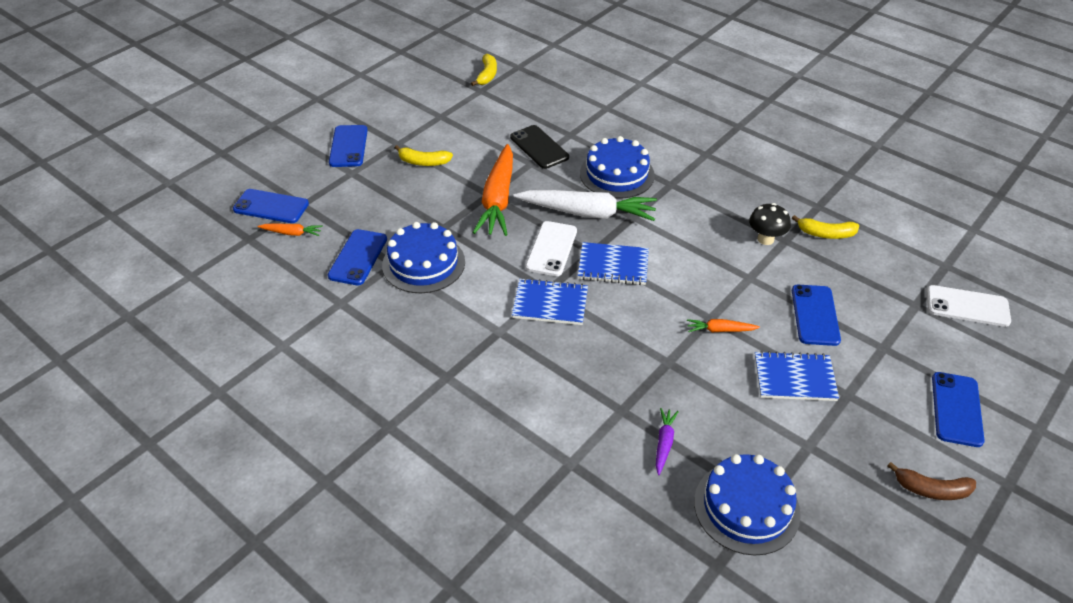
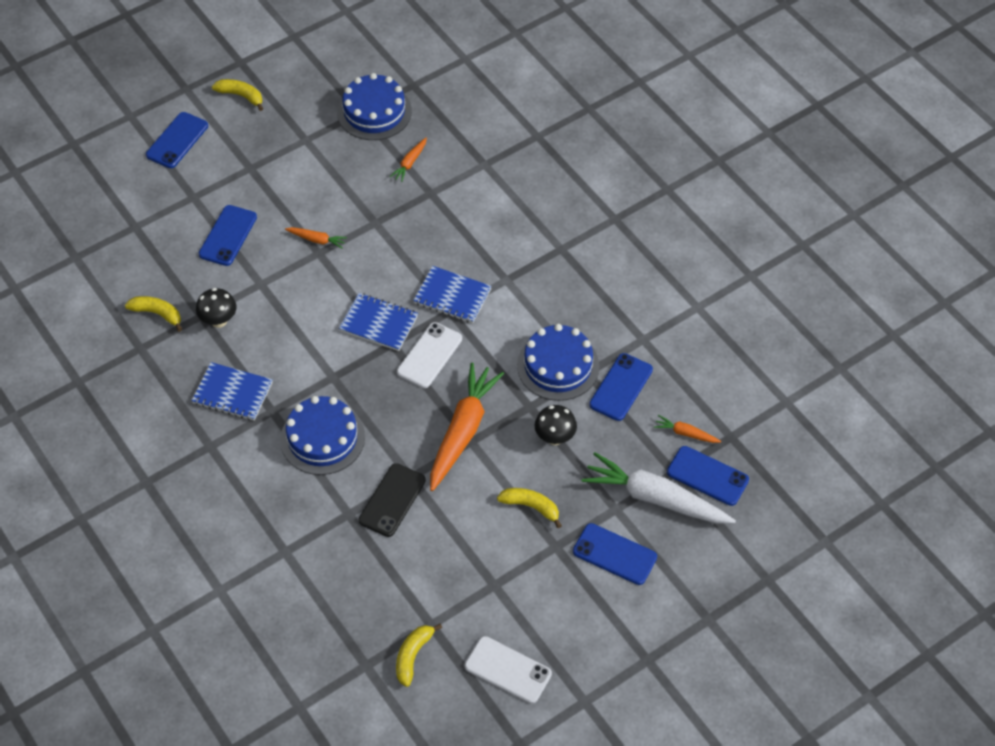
camera: 165 degrees left, 10 degrees up
blue phone [329,125,368,167] -> blue phone turned 75 degrees counterclockwise [573,523,657,585]
black phone [510,125,569,169] -> black phone turned 45 degrees clockwise [359,463,426,537]
white carrot [514,190,657,221] -> white carrot moved to [581,452,736,524]
purple carrot [656,408,679,475] -> orange carrot [390,138,427,182]
blue notebook [755,351,839,401] -> blue notebook moved to [191,362,273,421]
brown banana [887,462,976,500] -> yellow banana [212,79,263,111]
white phone [927,285,1011,327] -> white phone moved to [464,636,552,704]
none -> black mushroom [535,405,577,445]

